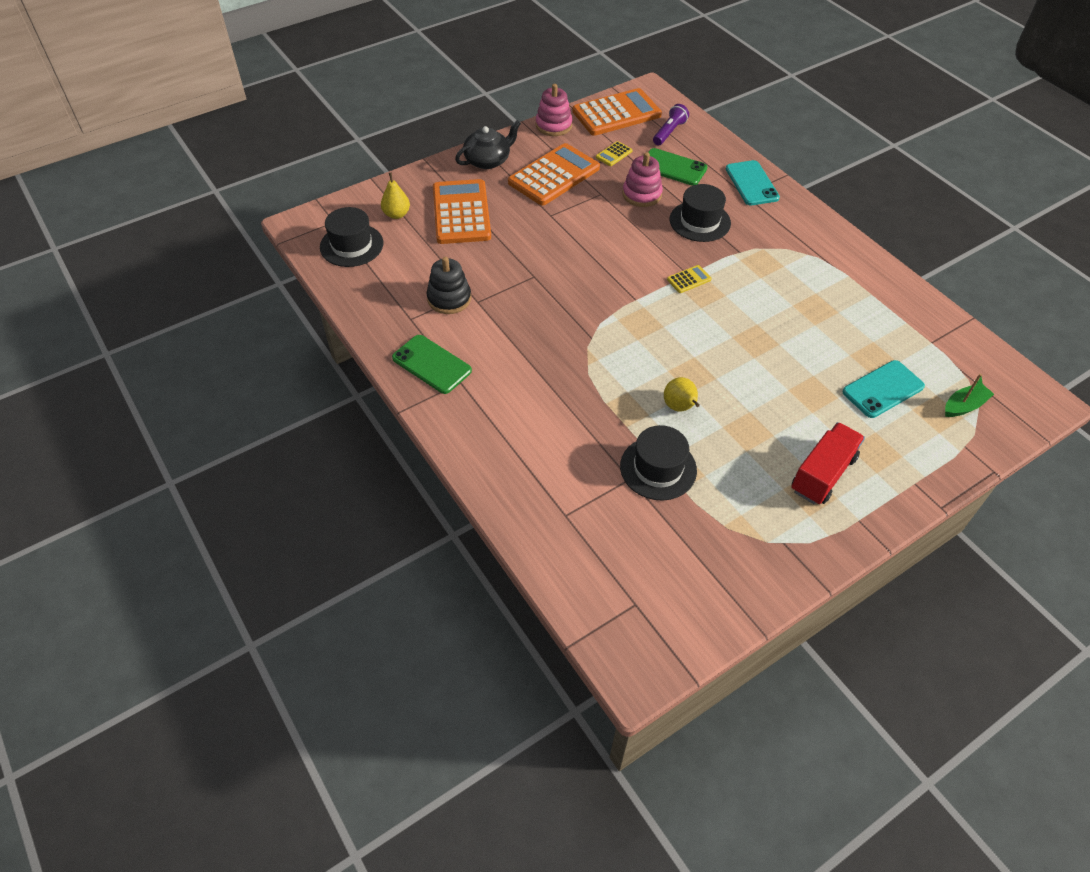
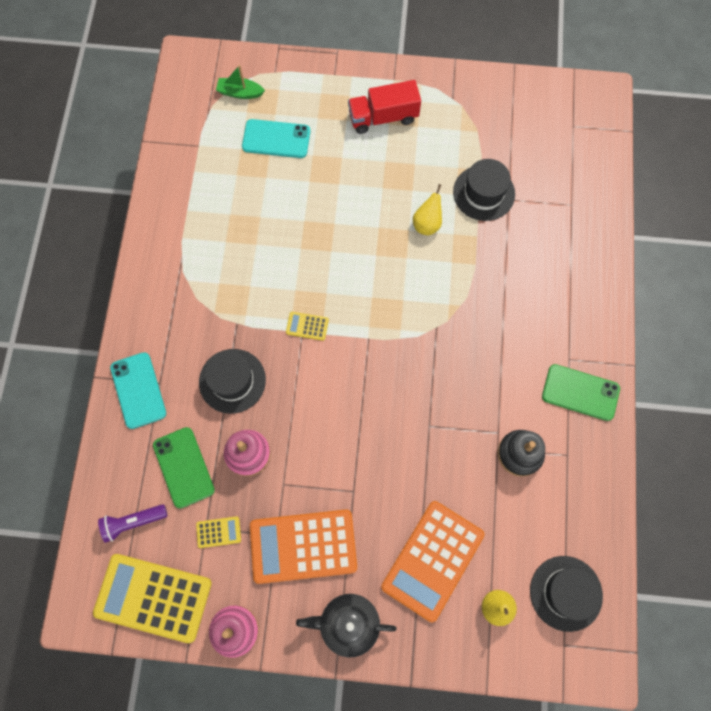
camera: 140 degrees left, 20 degrees up
green phone [392,335,472,394] -> green phone turned 60 degrees counterclockwise [542,364,620,421]
orange calculator [572,88,662,136] -> yellow calculator [93,554,212,643]
turquoise phone [726,160,780,206] -> turquoise phone turned 45 degrees counterclockwise [110,352,166,429]

